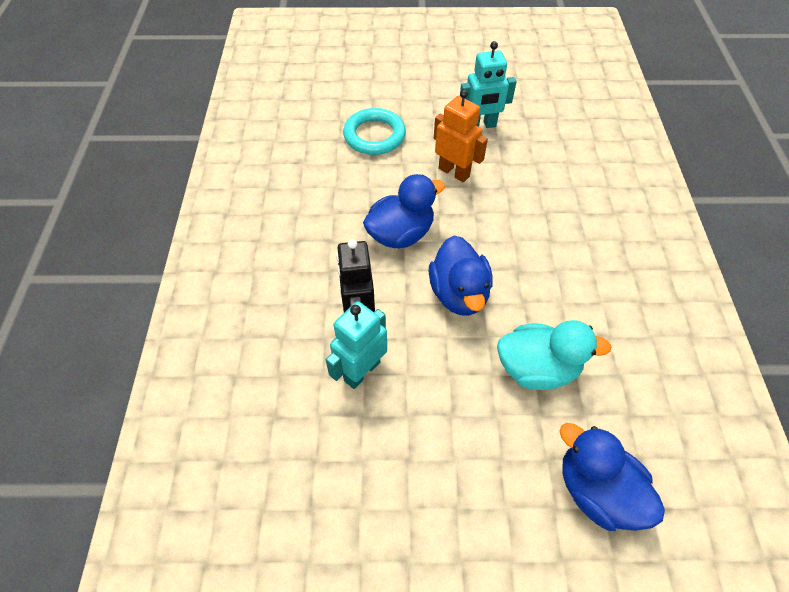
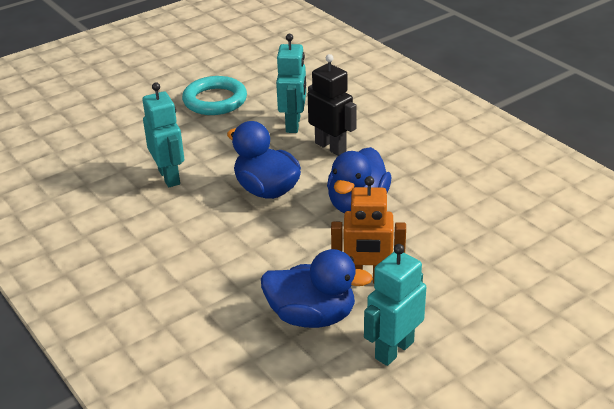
camera: 145 degrees right, 20 degrees down
turquoise ring [343,108,406,155] -> turquoise ring moved to [182,76,247,115]
turquoise duck [497,320,612,390] -> turquoise robot [142,82,184,187]
blue duck [560,423,665,531] -> blue duck moved to [261,249,373,328]

